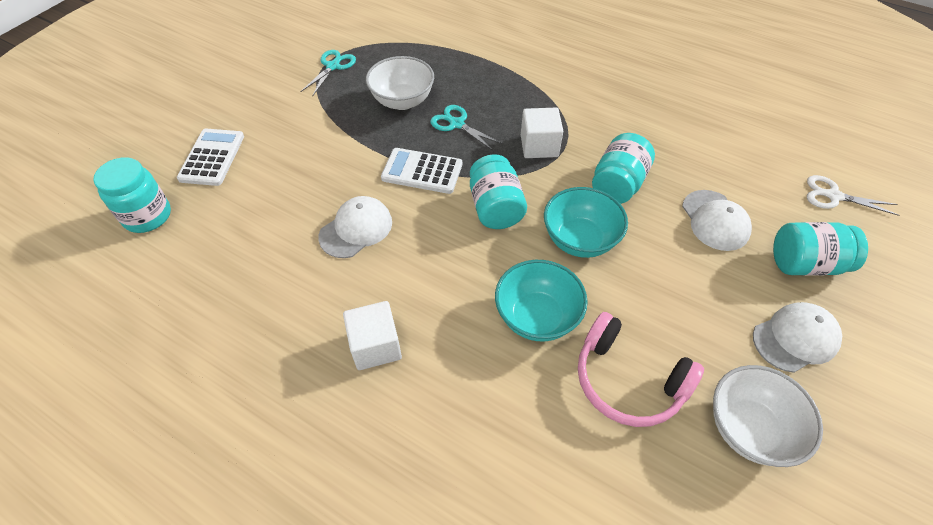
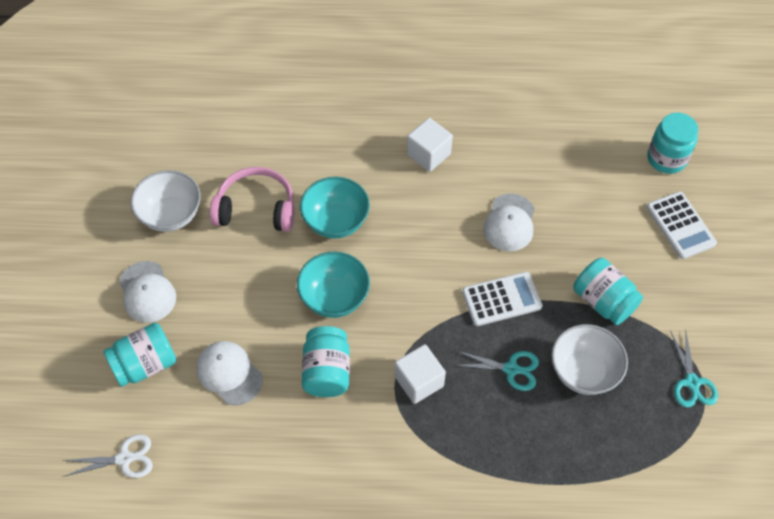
camera: 150 degrees right, 5 degrees up
turquoise jar [470,154,527,229] -> turquoise jar moved to [573,258,643,325]
white cap [753,302,842,373] -> white cap turned 60 degrees counterclockwise [119,261,176,323]

